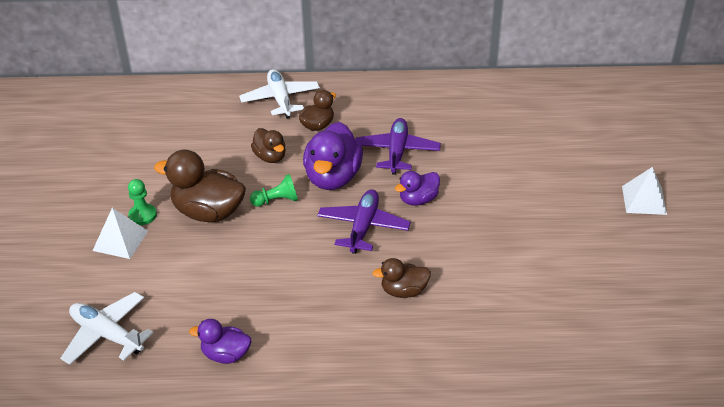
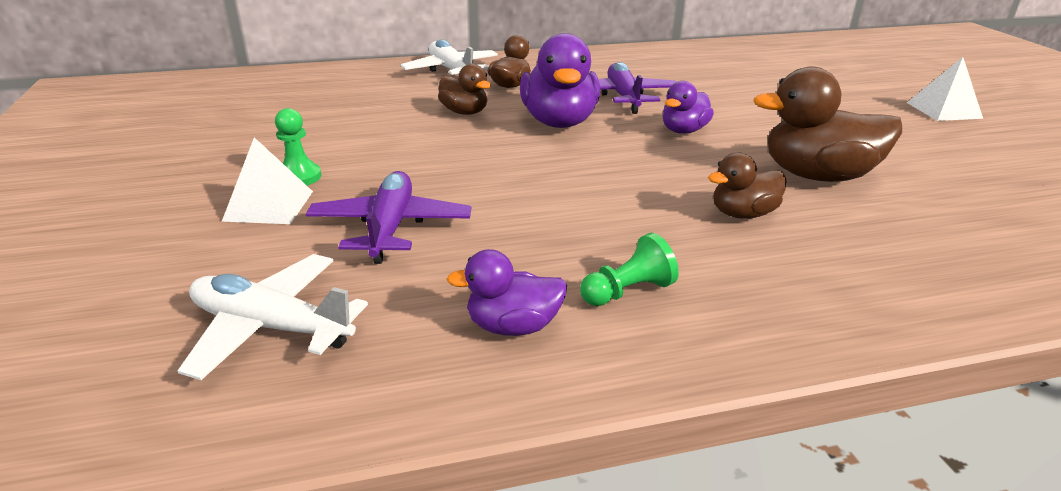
camera: 15 degrees left, 10 degrees down
brown duck [154,150,246,222] -> brown duck moved to [753,66,902,182]
green pawn [250,174,298,207] -> green pawn moved to [580,233,679,306]
purple plane [317,189,411,254] -> purple plane moved to [306,171,471,264]

